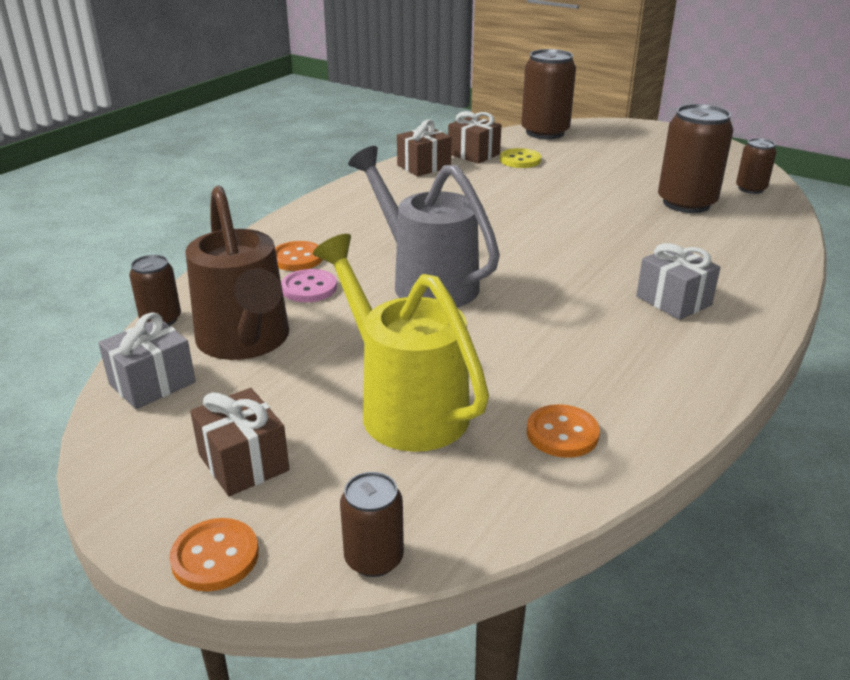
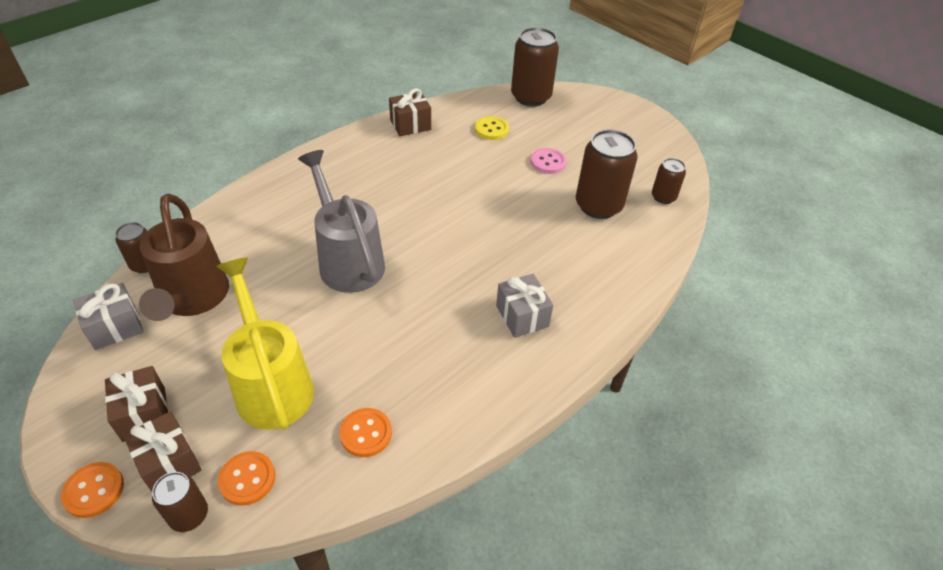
camera: 10 degrees right, 15 degrees up
orange button [275,241,323,271] -> orange button moved to [218,451,276,506]
pink button [281,269,337,302] -> pink button moved to [531,148,567,174]
brown gift [448,111,502,164] -> brown gift moved to [123,411,201,492]

